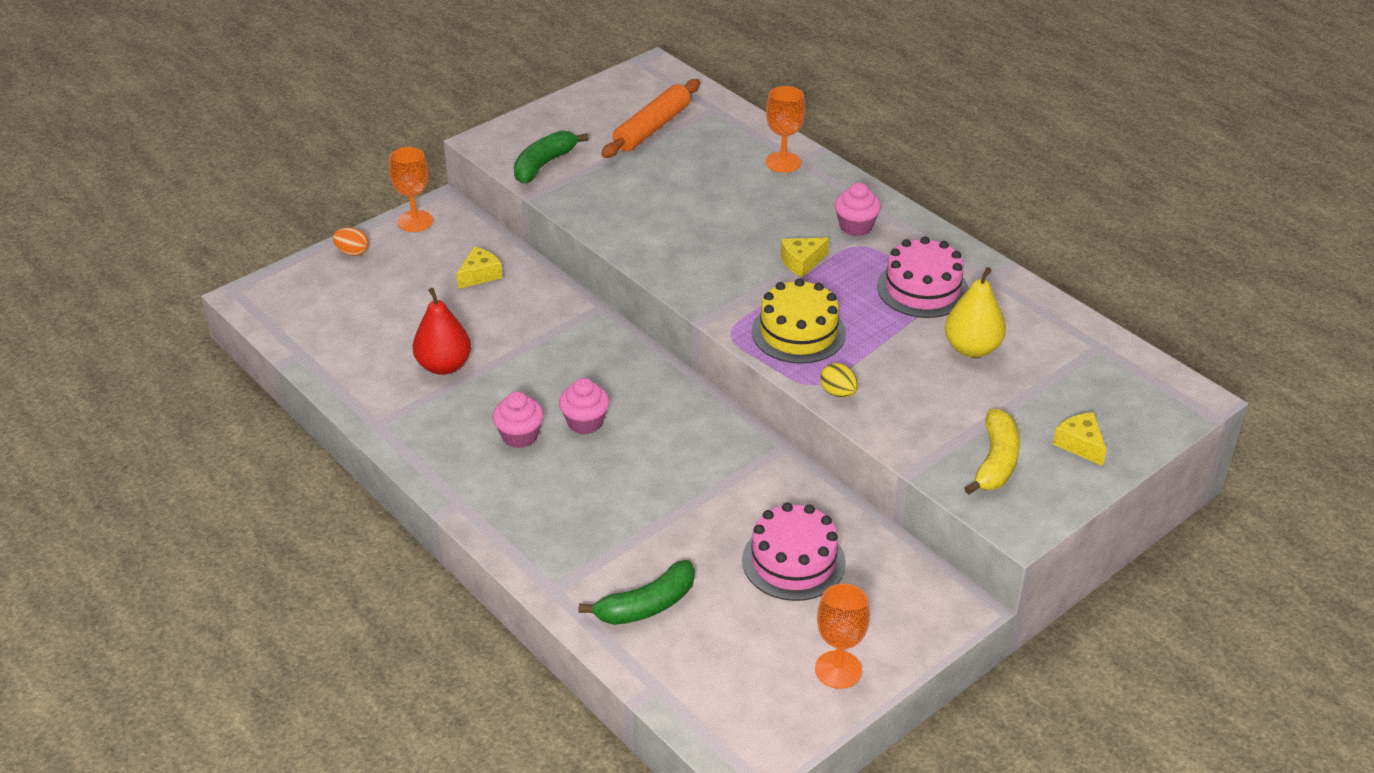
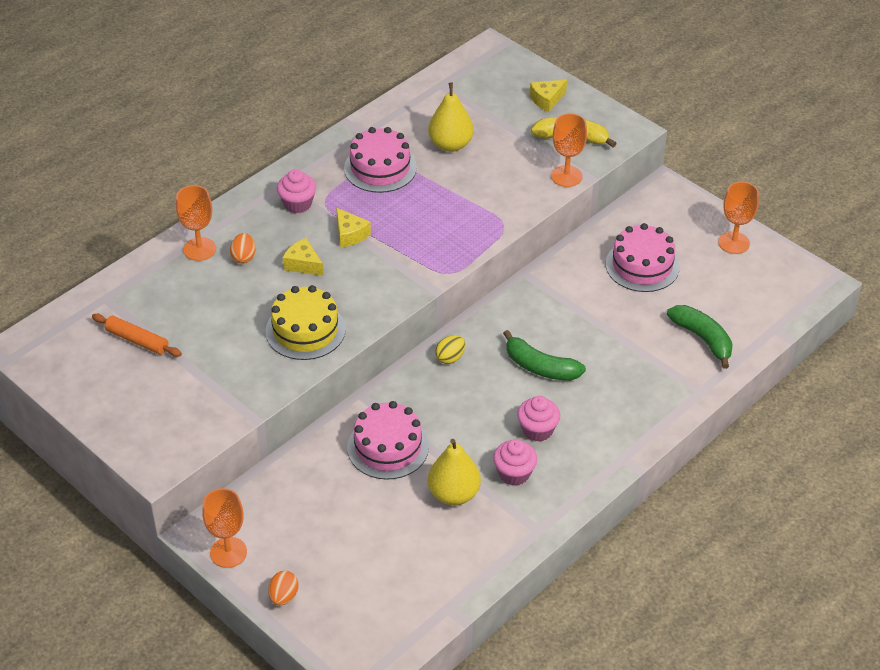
camera: 95 degrees left, 5 degrees up
red pear [413,288,471,375] -> yellow pear [428,439,481,505]
yellow cheese [457,247,503,289] -> yellow cheese moved to [282,238,324,276]
green banana [514,131,589,184] -> green banana moved to [503,330,586,381]
pink cupcake [559,378,609,435] -> pink cupcake moved to [493,439,537,486]
orange rolling pin [601,79,700,158] -> orange rolling pin [92,314,182,357], size x0.67
yellow cake [752,278,846,364] -> yellow cake moved to [265,285,346,360]
yellow egg [820,363,858,398] -> yellow egg moved to [435,335,465,364]
none -> orange egg [230,233,256,264]
none -> pink cake [347,401,429,480]
none -> orange goblet [551,113,587,187]

